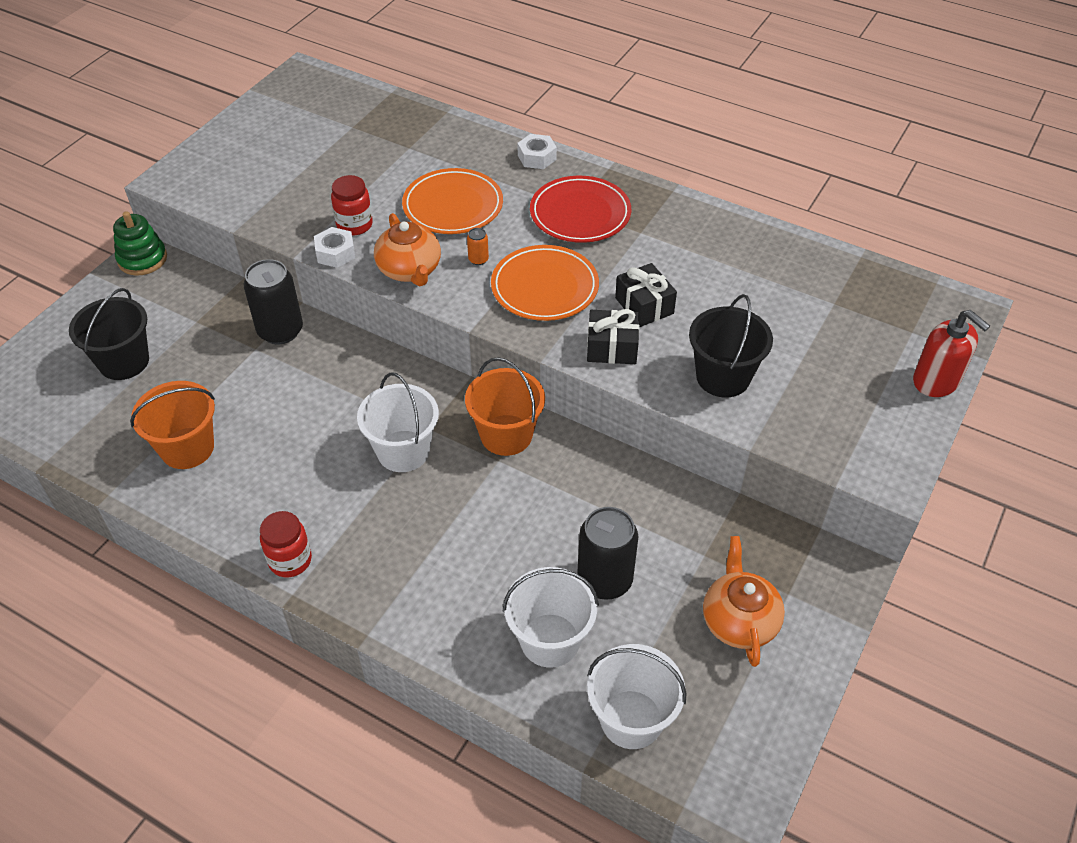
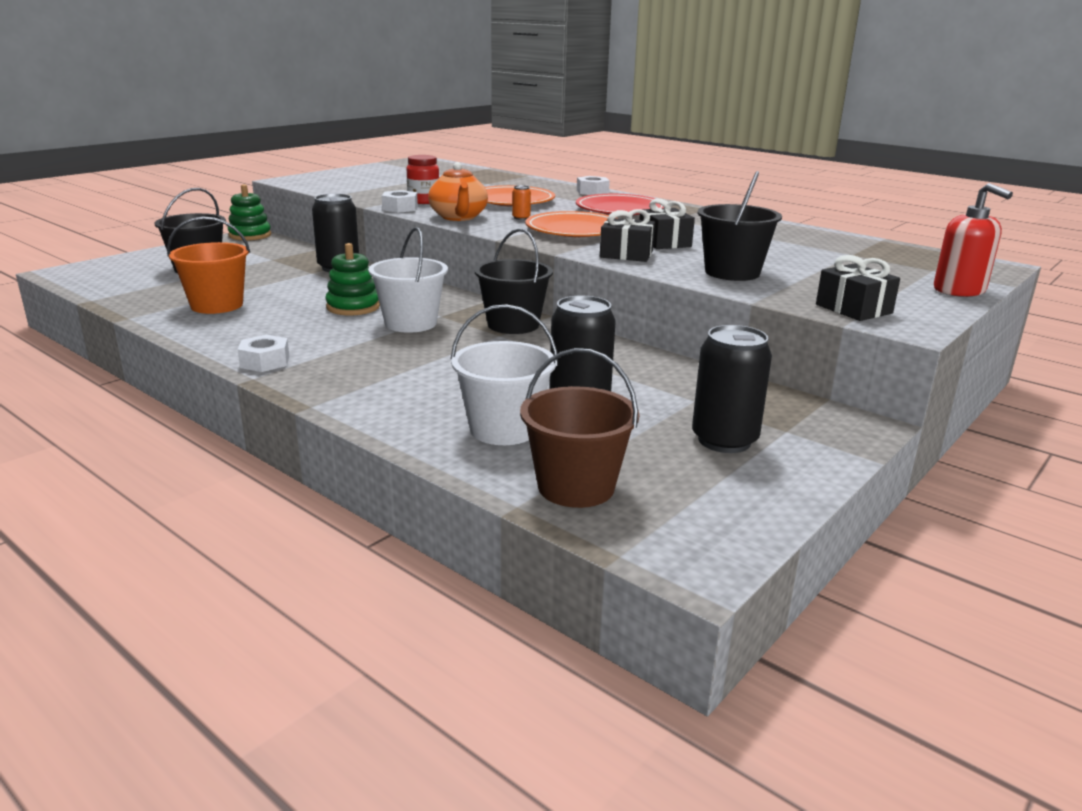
camera: 10 degrees right, 25 degrees down
red jar [260,511,312,577] -> white nut [237,335,289,372]
orange bucket [465,357,545,456] -> black bucket [475,228,553,334]
white bucket [587,644,687,749] -> brown bucket [520,348,640,508]
orange teapot [703,536,785,667] -> black can [692,325,772,453]
none -> green stacking toy [326,243,380,316]
none -> black gift [816,255,900,321]

